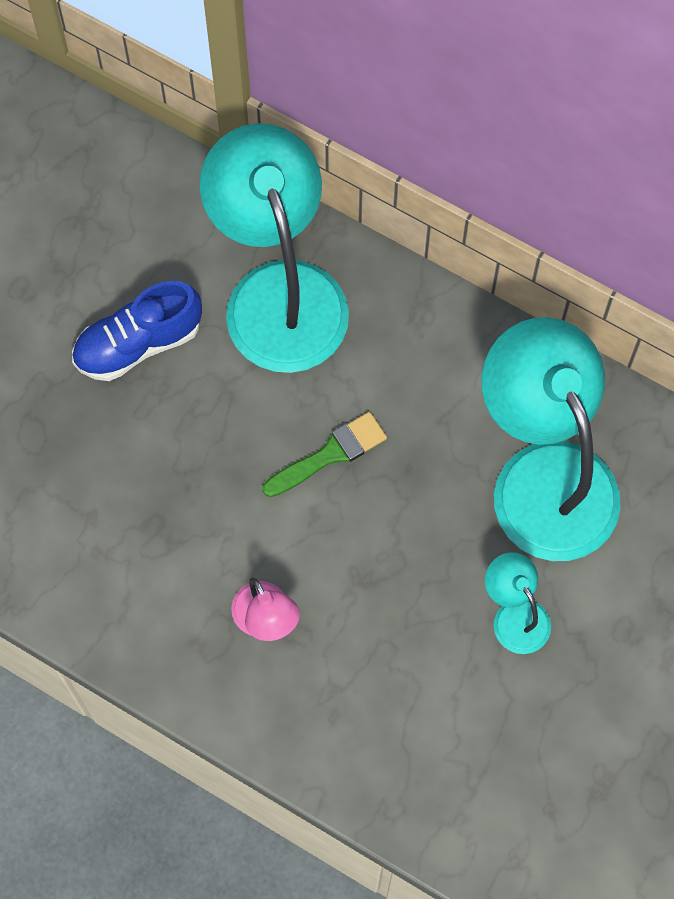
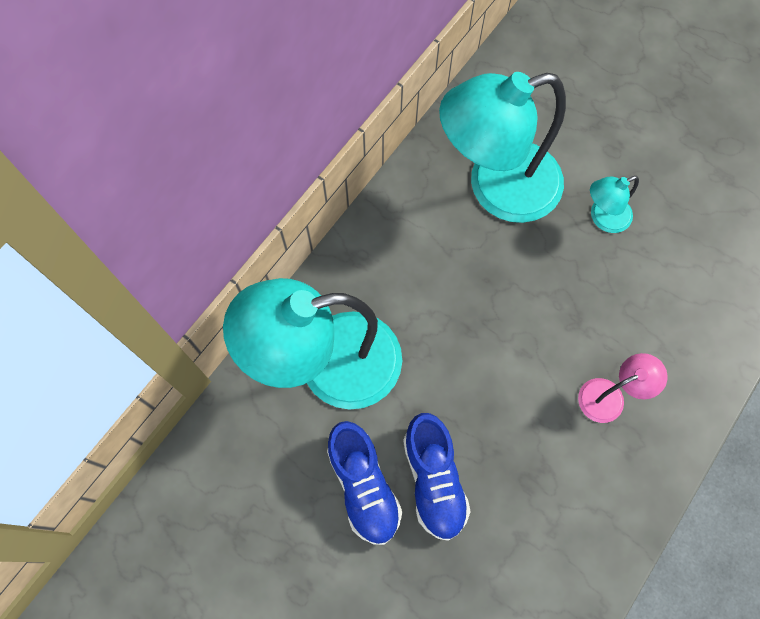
camera: 85 degrees left, 0 degrees up
green brush [262,412,387,497] -> none
none -> blue shoe [403,413,471,541]

